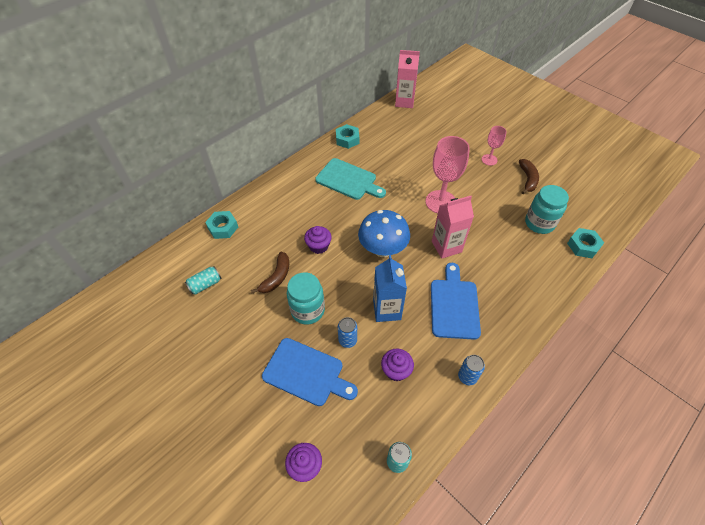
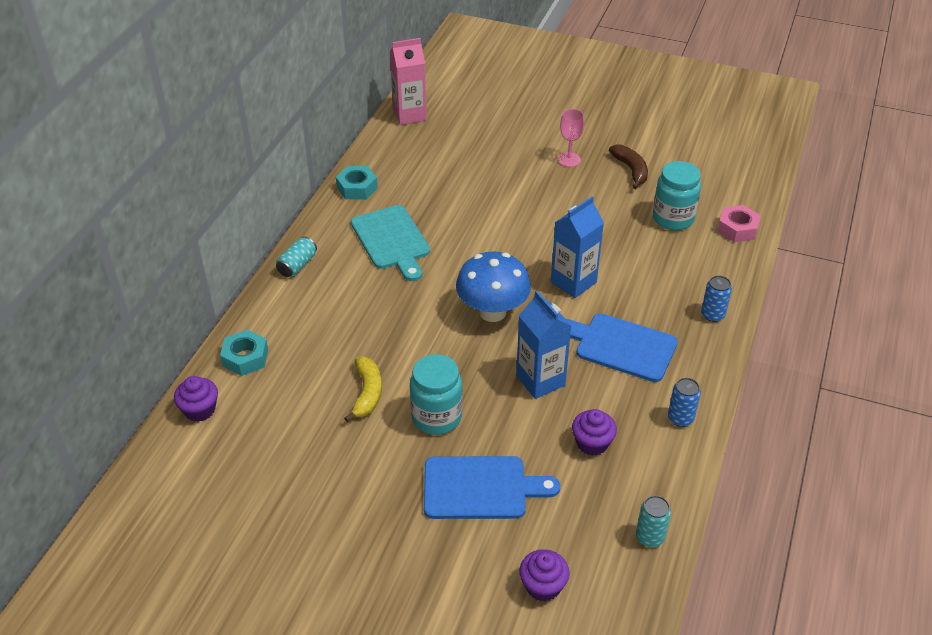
camera: 25 degrees left, 10 degrees down
turquoise can [185,266,222,295] -> turquoise can moved to [276,237,317,277]
brown banana [251,252,289,293] -> yellow banana [344,357,382,423]
purple cupcake [304,226,332,254] -> purple cupcake moved to [174,376,218,422]
turquoise cutting board [315,158,386,200] -> turquoise cutting board turned 60 degrees clockwise [351,205,430,281]
blue can [338,317,357,348] -> blue can moved to [701,276,732,322]
pink goblet [425,136,470,213] -> none
blue cutting board [431,263,481,340] -> blue cutting board turned 45 degrees counterclockwise [566,313,678,382]
pink carton [432,196,474,259] -> blue carton [551,196,604,298]
turquoise nut [567,228,604,258] -> pink nut [717,205,761,242]

